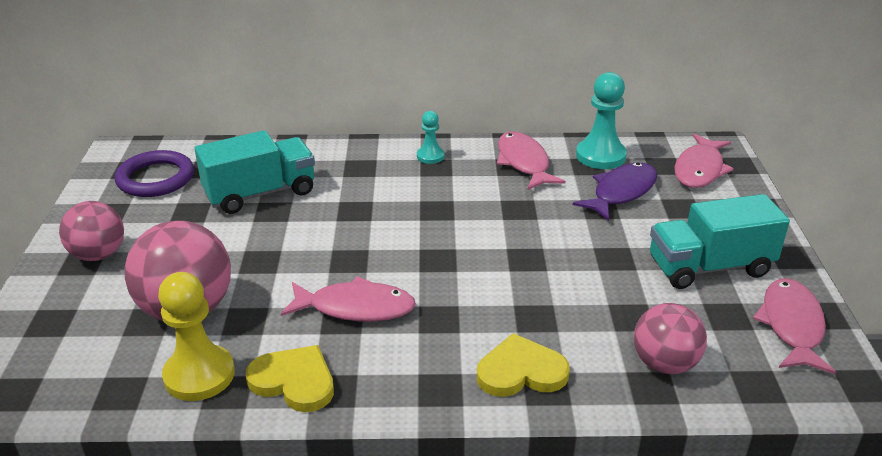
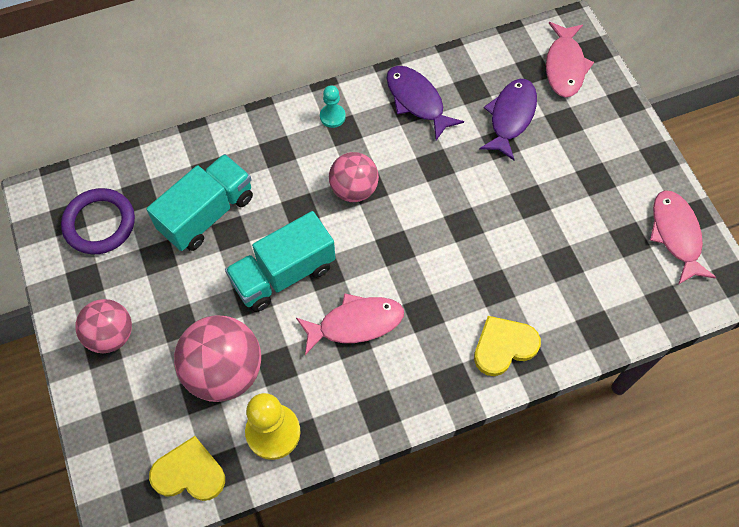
camera: 20 degrees left, 30 degrees up
yellow heart [246,345,334,412] -> yellow heart moved to [149,436,225,501]
pink fish [497,132,566,190] -> purple fish [386,66,464,140]
turquoise pawn [576,72,627,169] -> none
pink ball [634,303,707,374] -> pink ball moved to [329,152,379,202]
turquoise truck [650,194,790,289] -> turquoise truck moved to [225,211,335,312]

